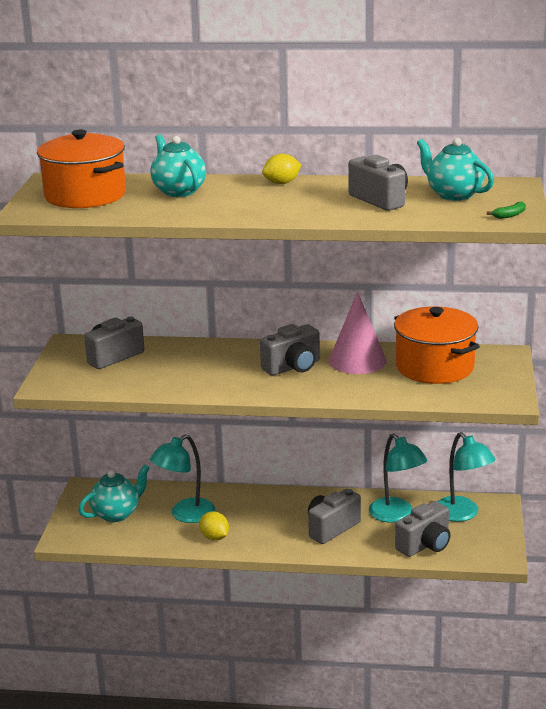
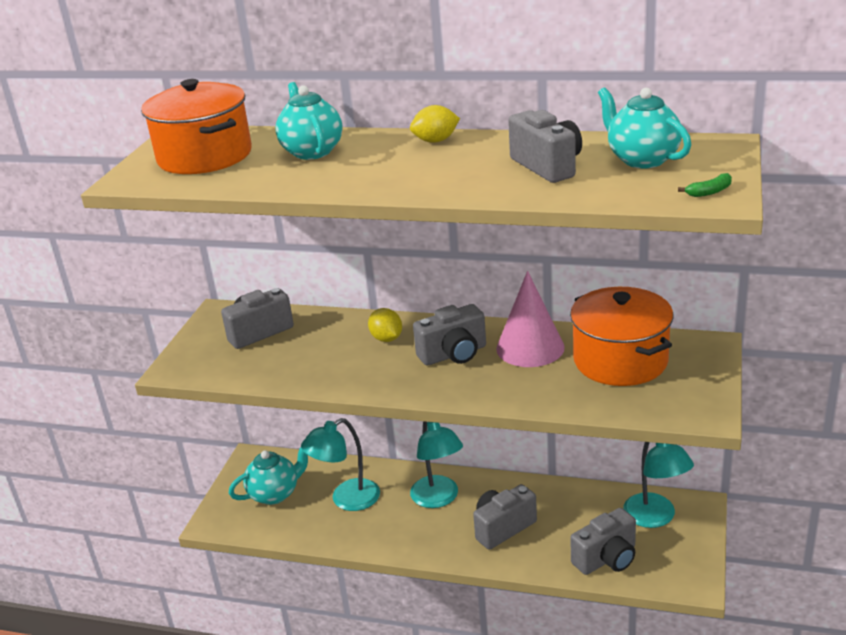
camera: 10 degrees right, 5 degrees up
yellow lemon [199,511,229,541] -> yellow lemon moved to [368,308,402,342]
turquoise lamp [369,433,428,523] -> turquoise lamp moved to [410,421,463,508]

